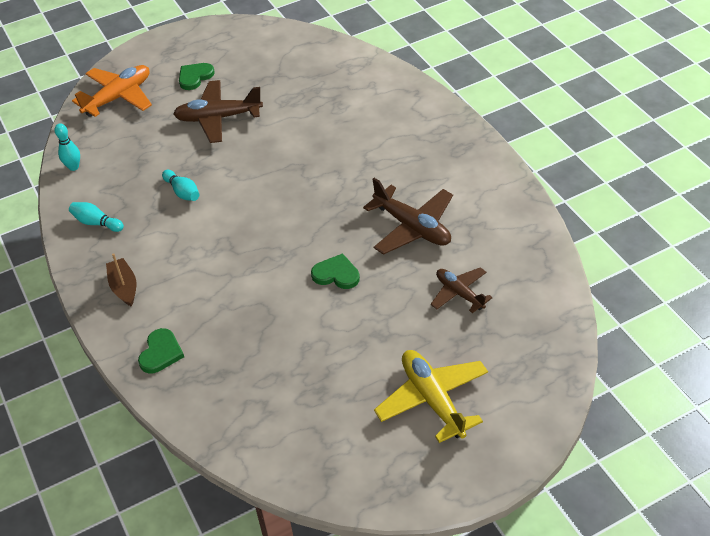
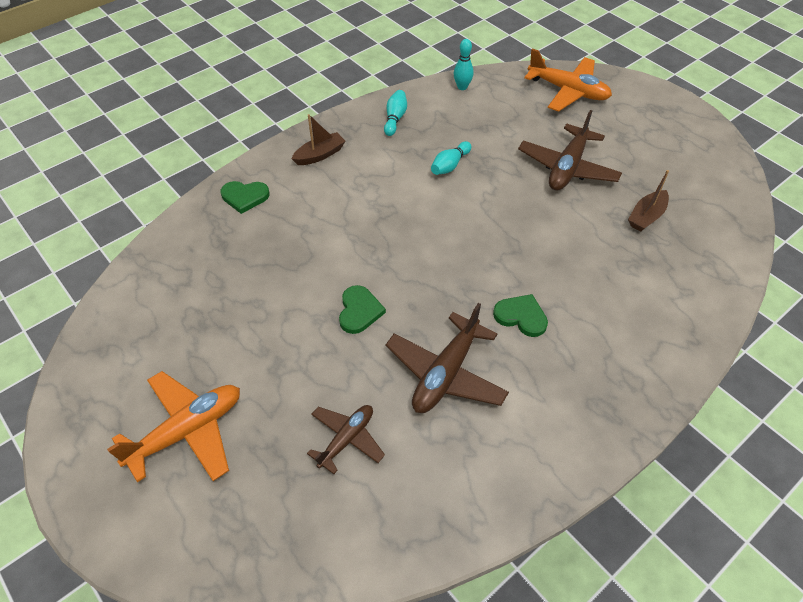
camera: 75 degrees right, 5 degrees up
brown plane [173,80,263,143] -> brown plane turned 135 degrees counterclockwise [518,110,622,191]
green heart [179,63,215,90] -> green heart moved to [493,294,548,337]
yellow plane [374,350,488,443] -> orange plane [107,371,240,482]
none -> brown boat [628,170,669,232]

